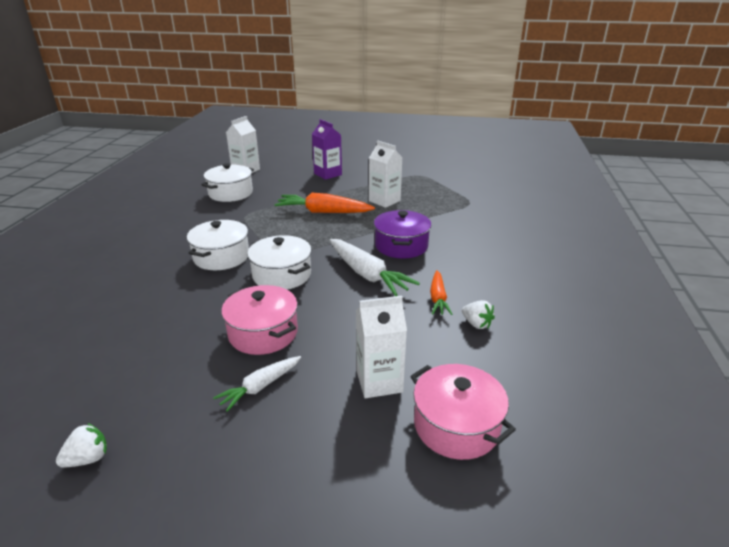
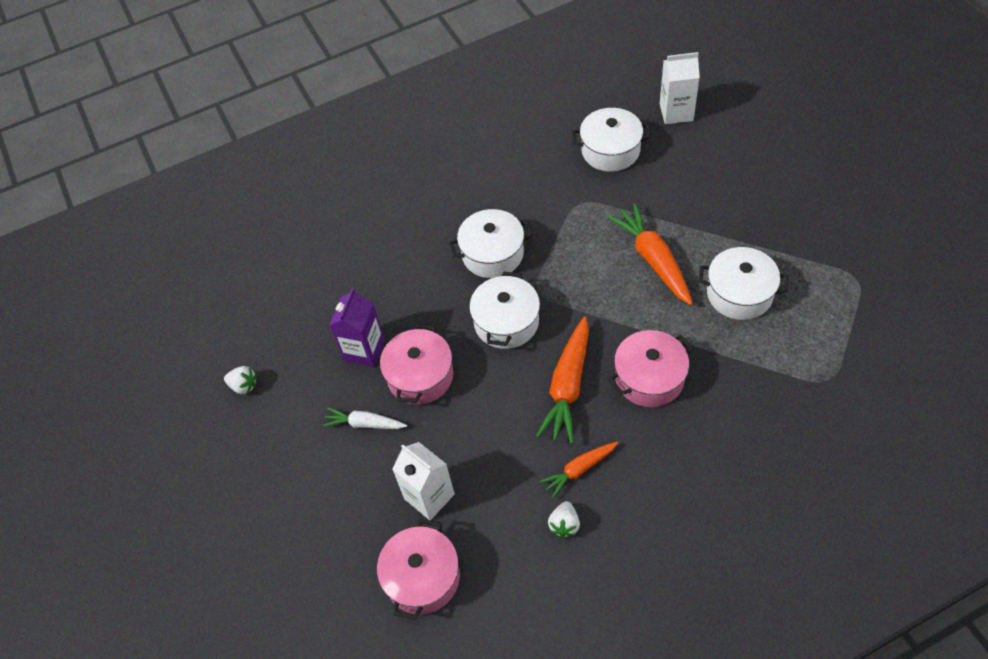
camera: 60 degrees right, 25 degrees up
purple carton [312,119,342,180] -> purple carton moved to [329,288,385,367]
white carrot [330,239,420,296] -> orange carrot [536,316,589,444]
white carton [369,141,403,208] -> white pot [698,247,789,320]
purple pot [374,210,431,258] -> pink pot [608,330,694,407]

